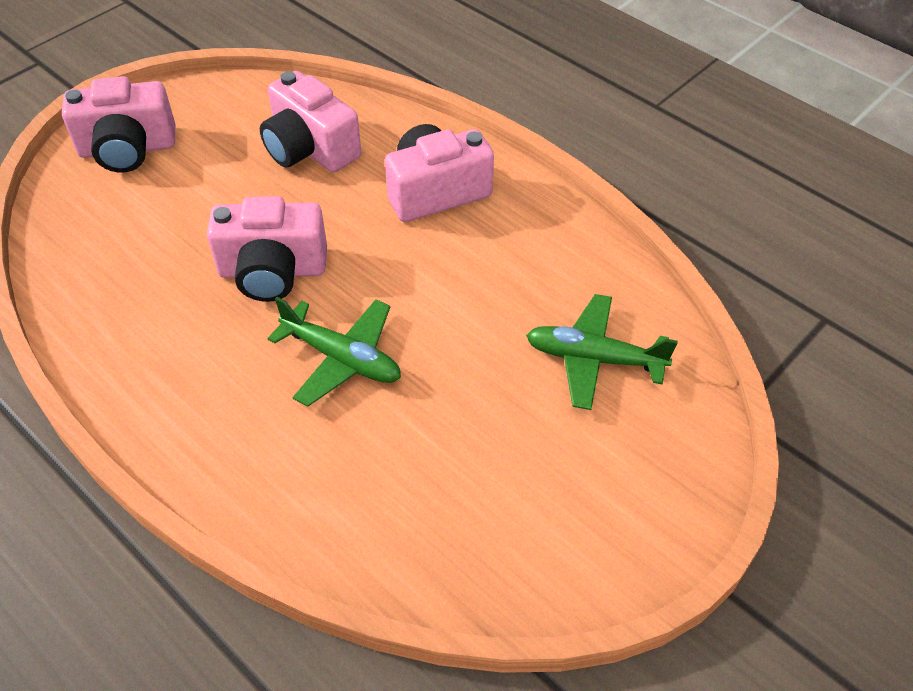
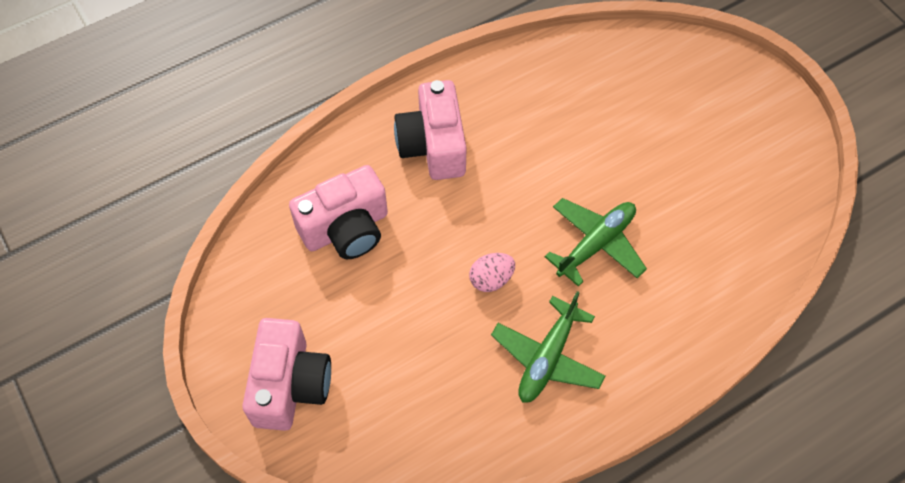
camera: 75 degrees left, 10 degrees up
pink camera [207,196,327,302] -> pink egg [469,253,515,292]
green plane [526,294,678,410] -> green plane moved to [491,291,606,403]

